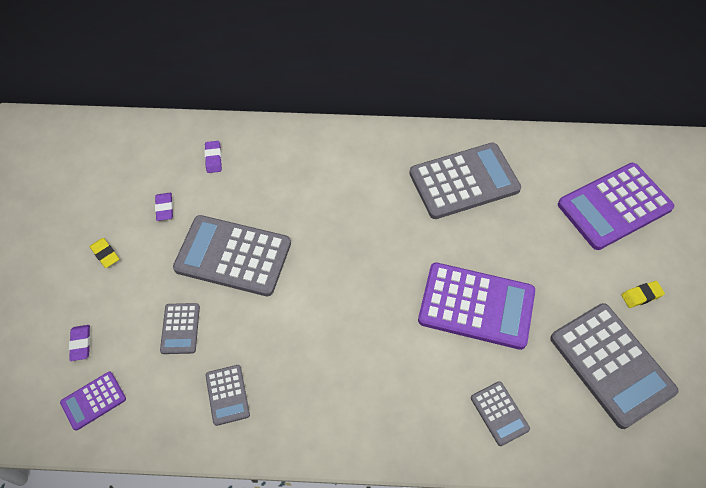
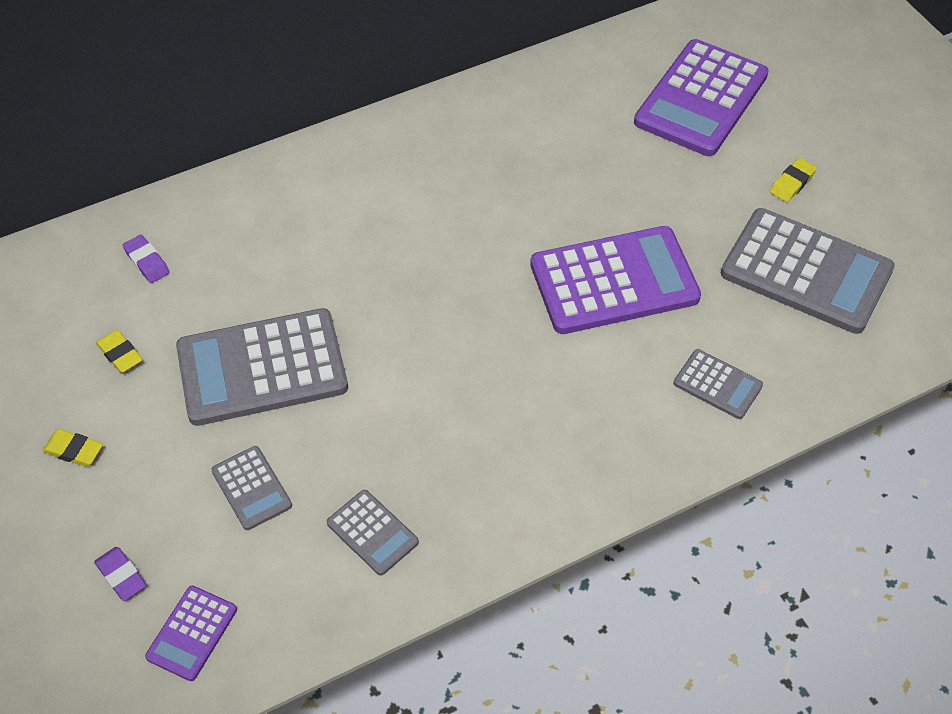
camera: 30 degrees left, 5 degrees down
purple eraser [155,193,173,221] -> yellow eraser [96,330,143,373]
grey calculator [409,143,521,219] -> none

